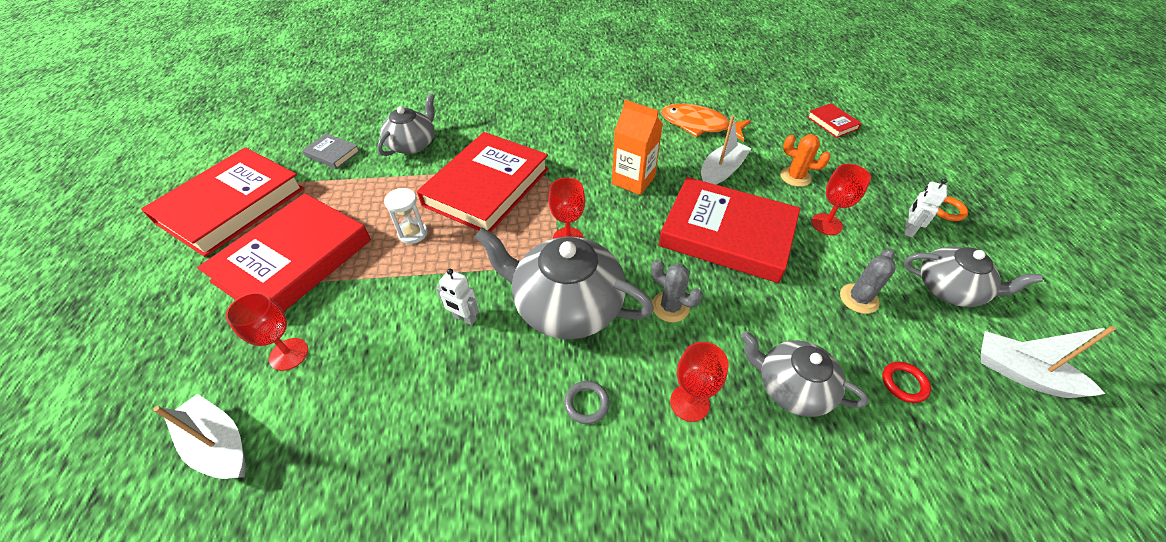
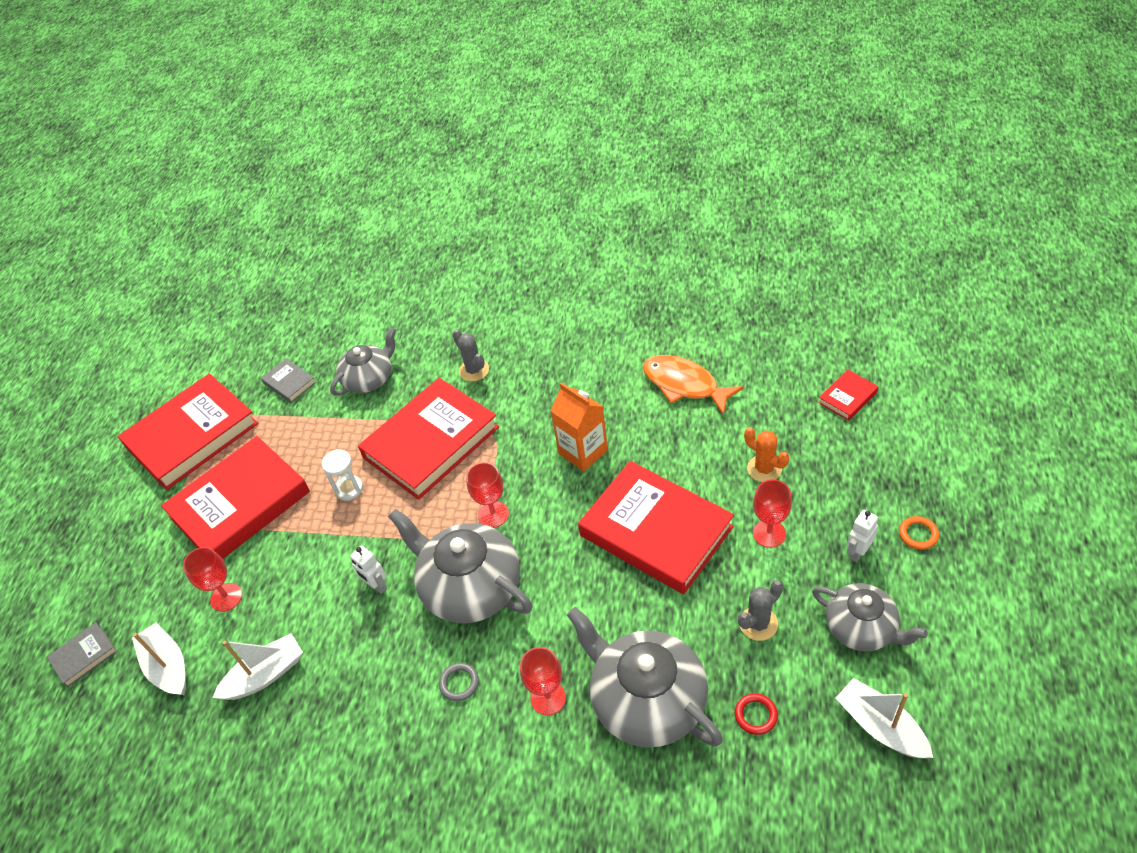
camera: 20 degrees right, 0 degrees up
grey cactus [651,260,703,322] -> grey cactus moved to [452,329,489,382]
white boat [701,115,751,185] -> white boat moved to [212,633,303,700]
grey teapot [741,331,869,417] -> grey teapot [567,607,723,748], size x1.60
red book [807,103,862,138] -> red book turned 60 degrees clockwise [818,370,878,421]
none -> grey book [47,622,117,687]

